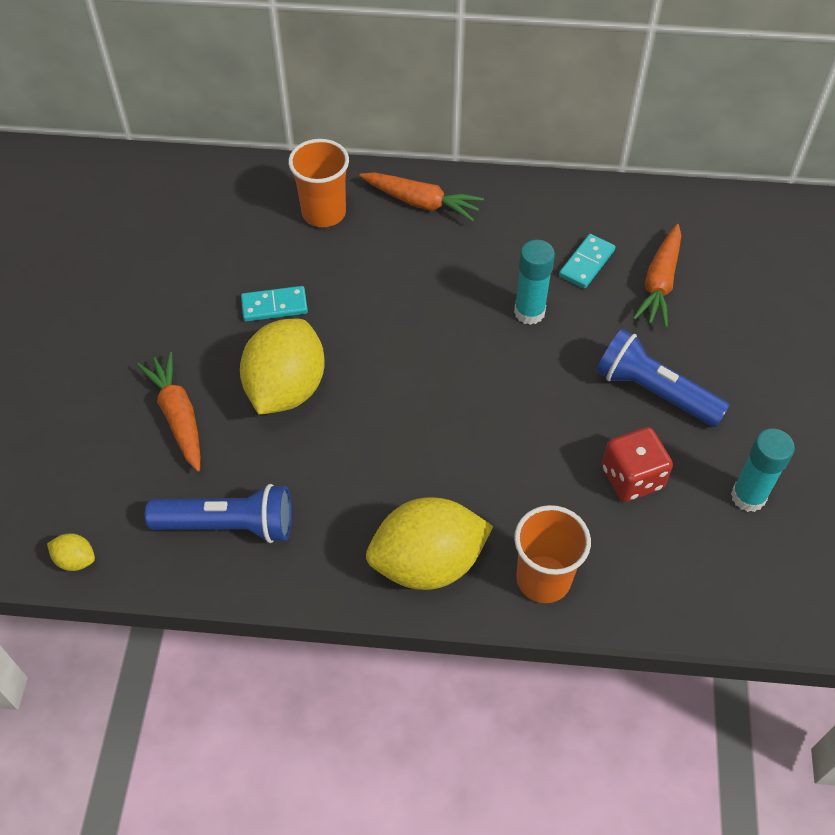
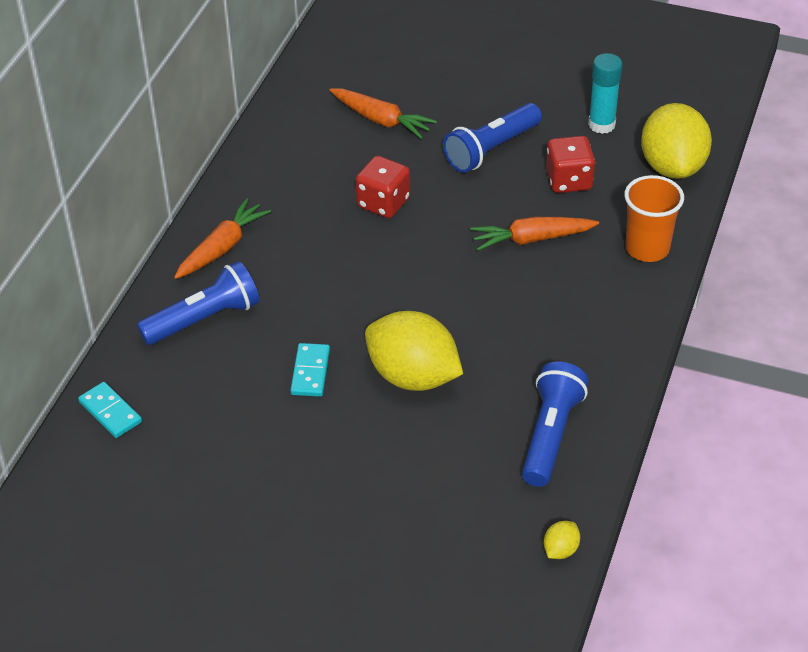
camera: 75 degrees left, 10 degrees down
orange carrot [137,352,200,472] -> orange carrot moved to [470,217,599,251]
orange cup [288,139,349,227] -> blue flashlight [137,261,260,345]
yellow lemon [366,497,493,590] -> yellow lemon moved to [641,103,712,179]
turquoise glue stick [514,240,555,325] -> red dice [356,156,410,218]
turquoise domino [559,234,615,289] -> turquoise domino moved to [78,382,142,438]

